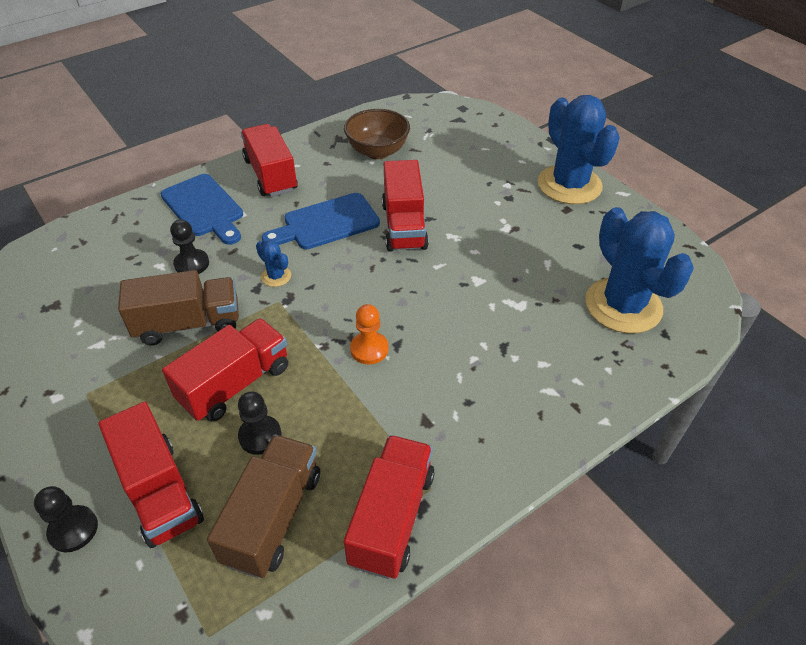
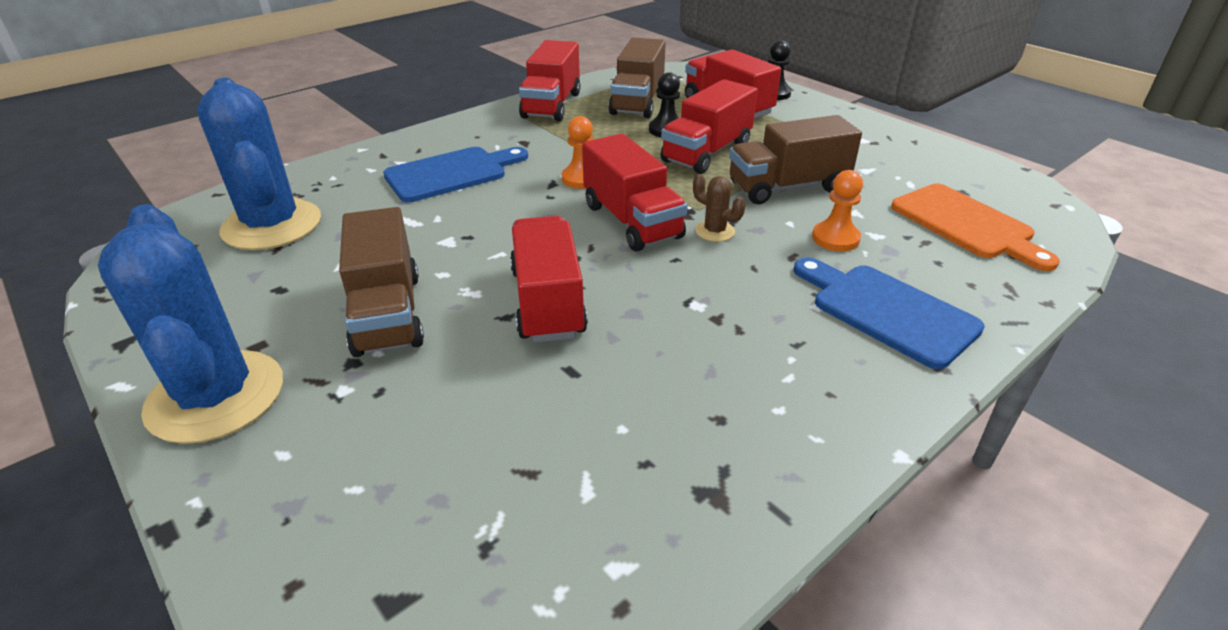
camera: 175 degrees right, 10 degrees down
black pawn [170,220,209,274] -> orange pawn [812,170,863,251]
red truck [241,124,298,197] -> red truck moved to [582,133,688,251]
blue cactus [256,240,291,287] -> brown cactus [693,174,746,242]
blue cutting board [262,193,380,249] -> blue cutting board moved to [383,147,528,202]
brown bowl [344,109,410,159] -> none
none -> brown truck [339,207,424,357]
none -> orange cutting board [891,184,1060,271]

